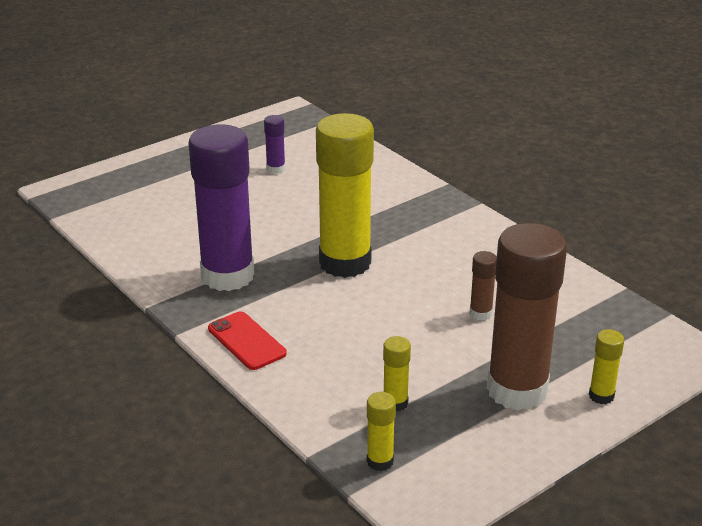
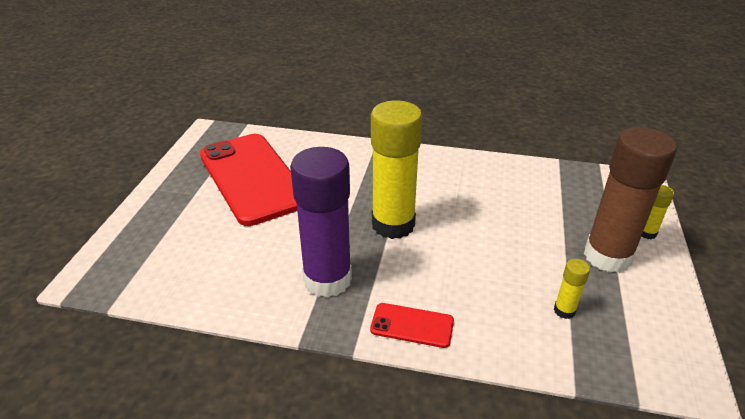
camera: 40 degrees left, 5 degrees up
purple glue stick [264,115,285,174] -> red phone [200,134,297,226]
yellow glue stick [367,392,396,471] -> none
brown glue stick [469,251,497,321] -> none

